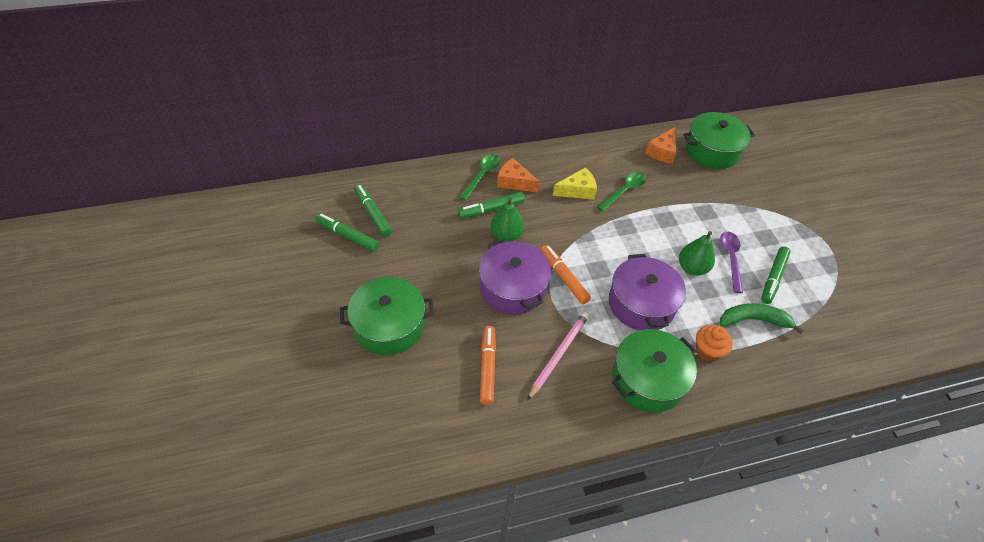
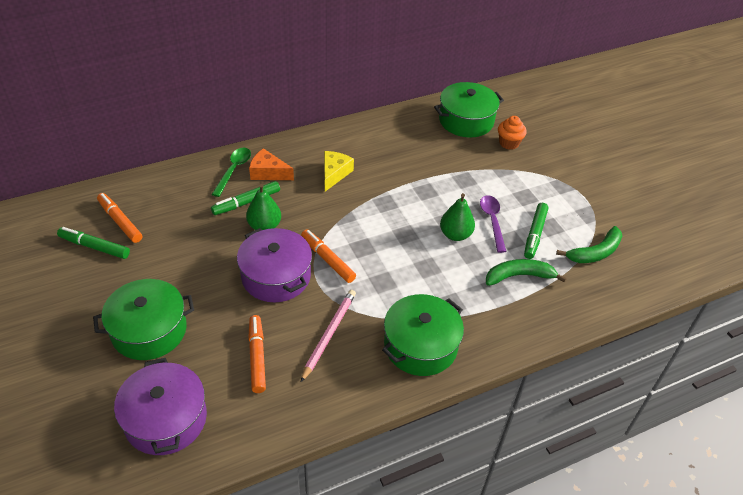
camera: 10 degrees left, 5 degrees down
green marker [354,184,392,237] -> orange marker [97,193,142,243]
yellow cheese [553,167,597,200] -> yellow cheese turned 45 degrees counterclockwise [324,151,354,192]
green spoon [597,172,646,212] -> none
purple pot [609,254,686,330] -> purple pot moved to [114,358,207,455]
orange cheese [645,127,676,164] -> none
orange cupcake [696,325,733,362] -> orange cupcake moved to [498,116,527,150]
none -> green banana [556,226,622,263]

